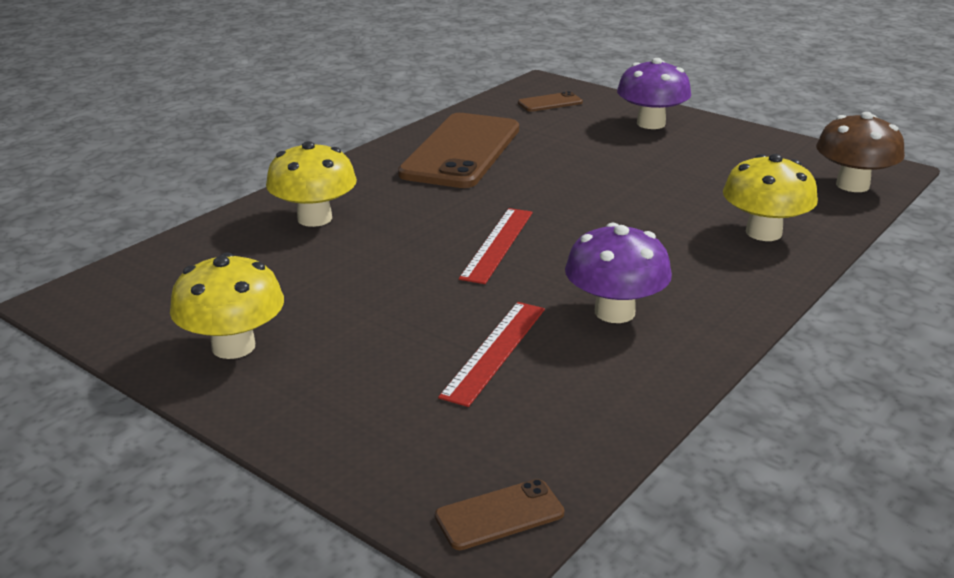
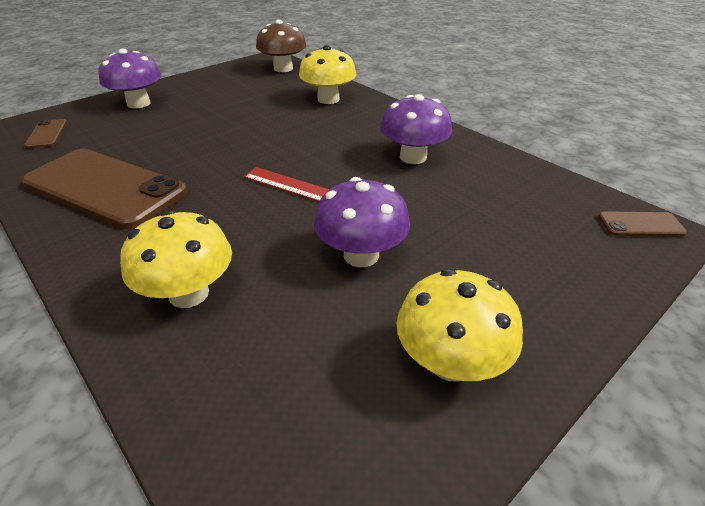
camera: 80 degrees left, 10 degrees up
brown phone [435,479,564,550] -> brown phone turned 75 degrees counterclockwise [598,211,687,237]
red ruler [438,302,545,407] -> none
none -> purple mushroom [314,177,410,267]

